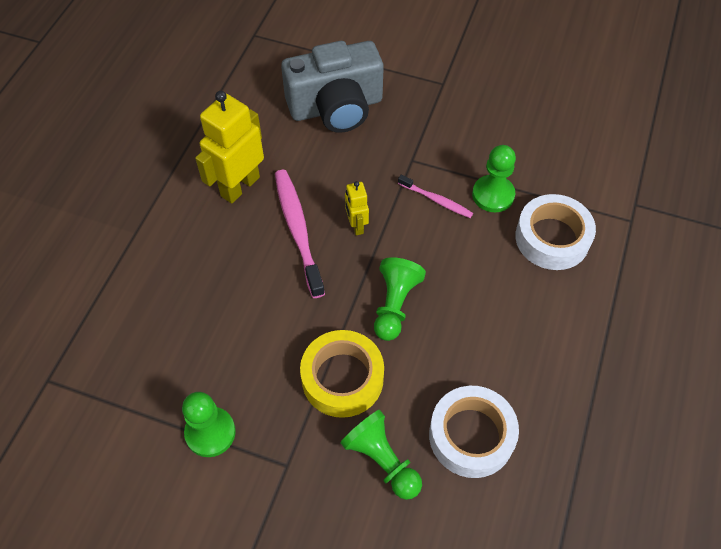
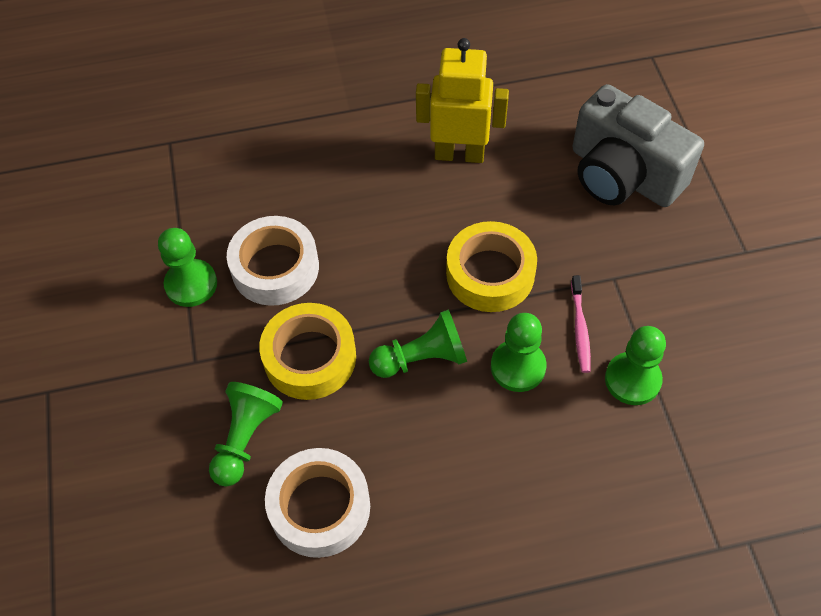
camera: 60 degrees right, 0 degrees up
pink toothbrush [275,170,325,298] -> none
yellow robot [345,181,369,235] -> yellow tape [446,221,537,312]
white tape [515,194,596,270] -> white tape moved to [227,216,319,306]
none -> green pawn [491,313,546,392]

